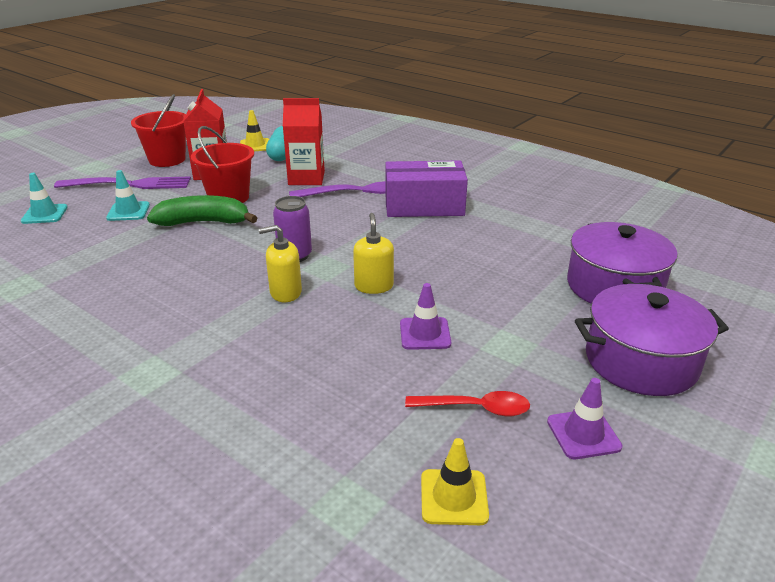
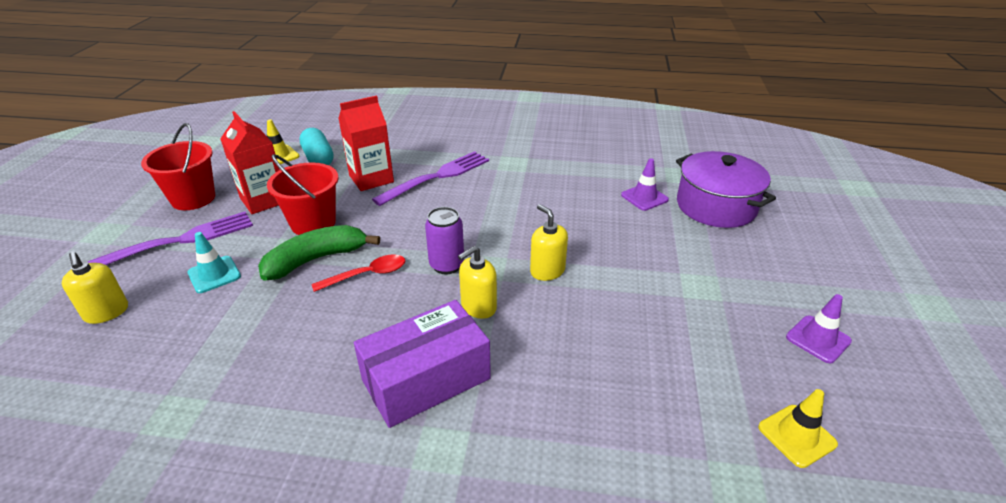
camera: 30 degrees left, 5 degrees up
turquoise traffic cone [21,173,68,224] -> yellow soap dispenser [62,252,128,324]
purple box [385,161,468,217] -> purple box moved to [354,300,491,428]
purple traffic cone [400,283,451,350] -> purple traffic cone moved to [621,158,669,211]
red spoon [405,391,530,416] -> red spoon moved to [311,254,405,292]
purple pot [575,284,729,396] -> none

